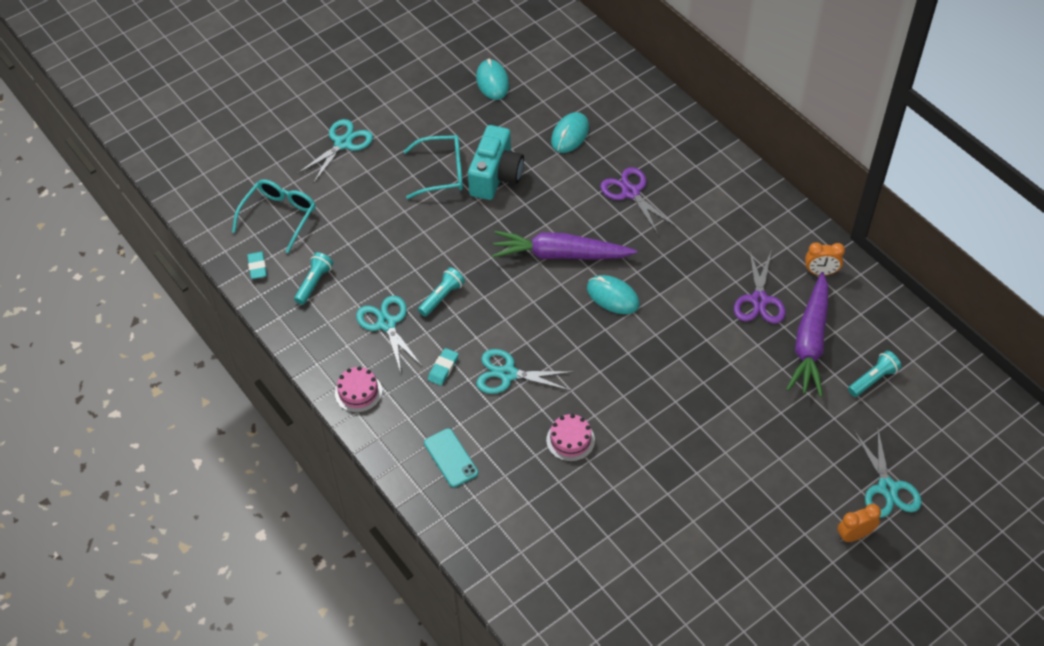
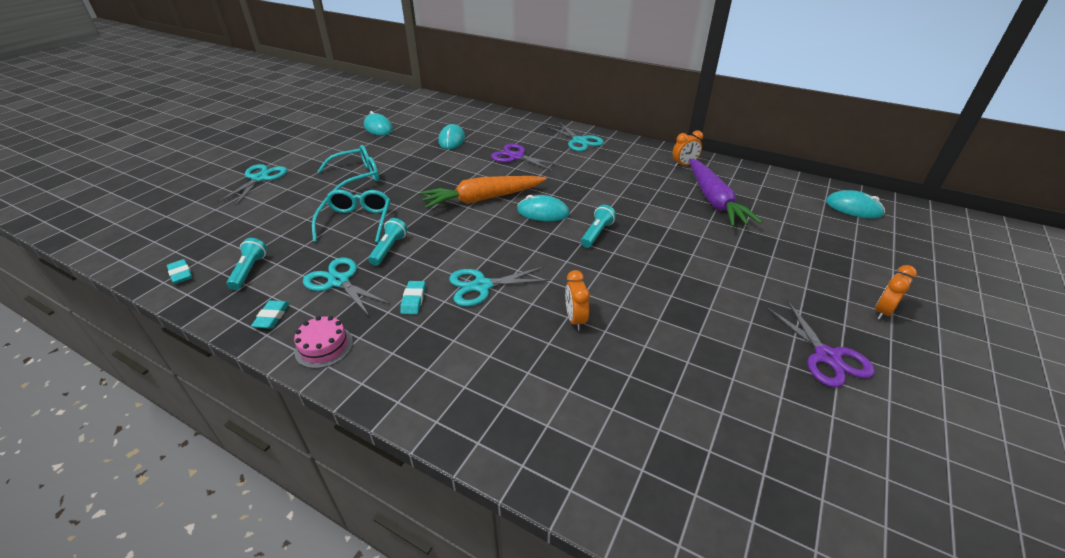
camera: 25 degrees left, 15 degrees down
turquoise glasses [232,179,316,253] -> turquoise glasses moved to [312,190,390,242]
turquoise phone [424,428,478,487] -> none
turquoise camera [468,125,524,200] -> none
purple carrot [492,231,637,259] -> orange carrot [420,176,547,209]
pink cake [546,414,595,462] -> orange clock [565,270,590,331]
purple scissors [734,249,785,324] -> purple scissors moved to [766,301,875,387]
turquoise flashlight [848,351,901,397] -> turquoise flashlight moved to [581,205,616,248]
turquoise scissors [854,429,921,518] -> turquoise scissors moved to [547,122,604,151]
none -> turquoise eraser [251,300,290,329]
none -> turquoise mouse [826,190,885,219]

